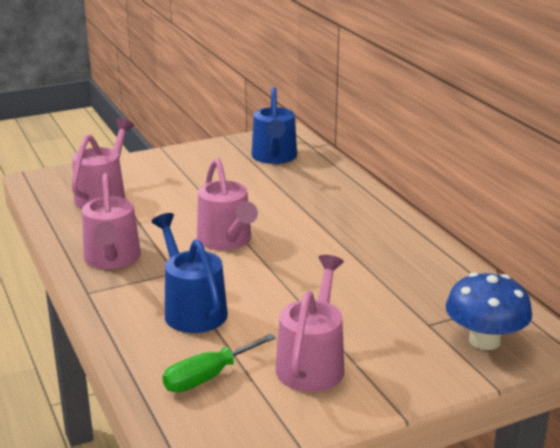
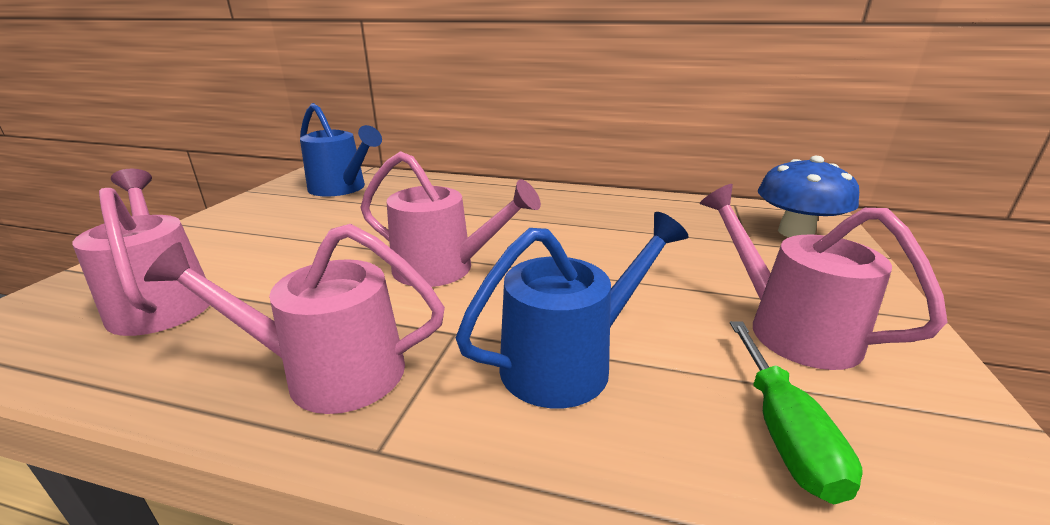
camera: 50 degrees left, 0 degrees up
pink watering can [82,173,141,269] -> pink watering can turned 150 degrees clockwise [144,224,445,414]
blue watering can [152,213,228,333] -> blue watering can turned 135 degrees clockwise [456,212,689,408]

